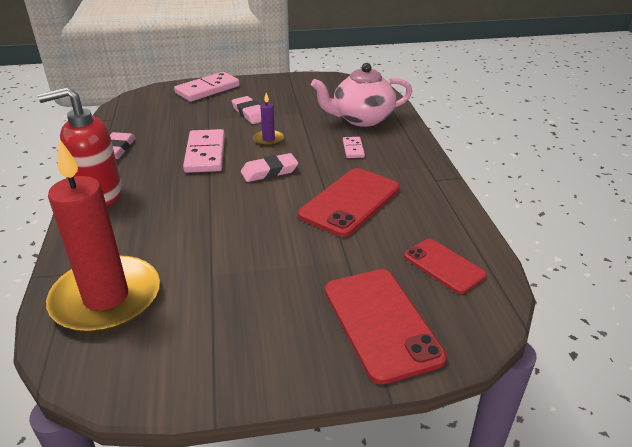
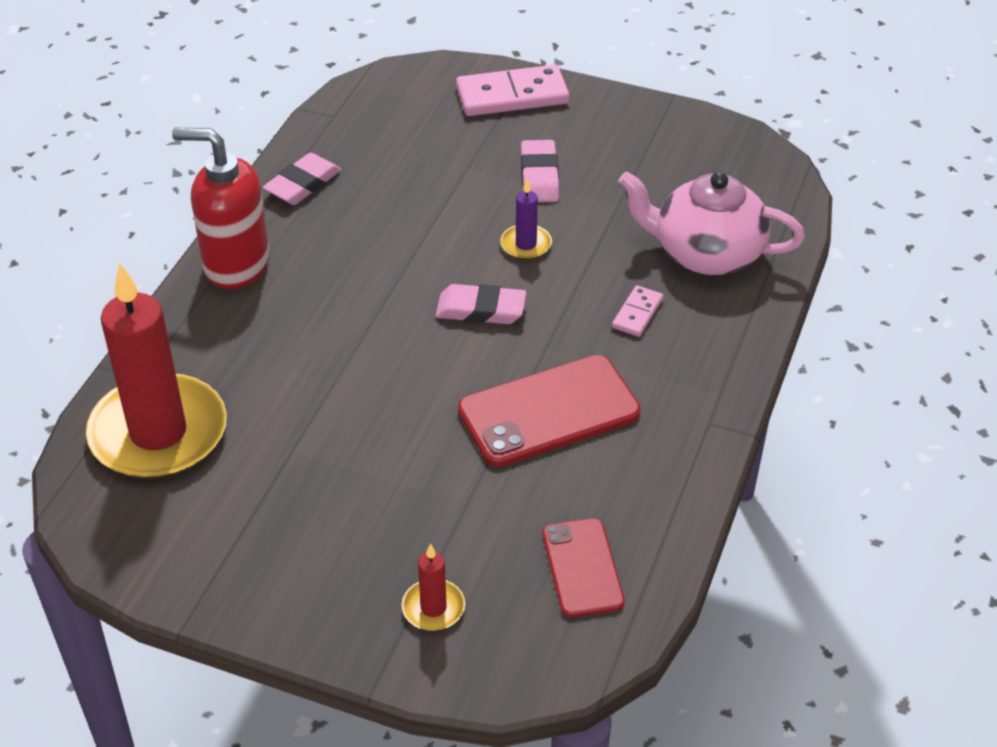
camera: 30 degrees right, 10 degrees up
pink domino [183,129,225,173] -> none
red phone [325,269,447,385] -> red candle [402,543,465,631]

